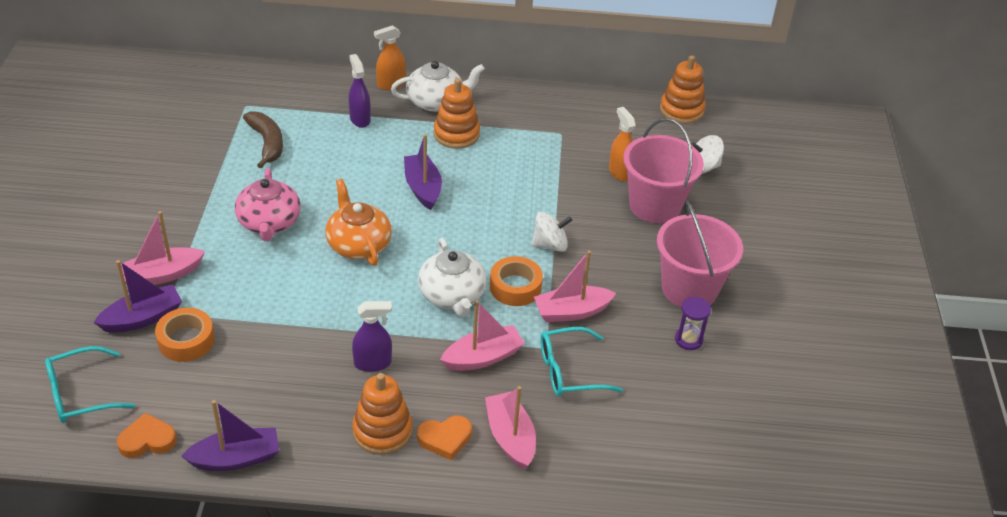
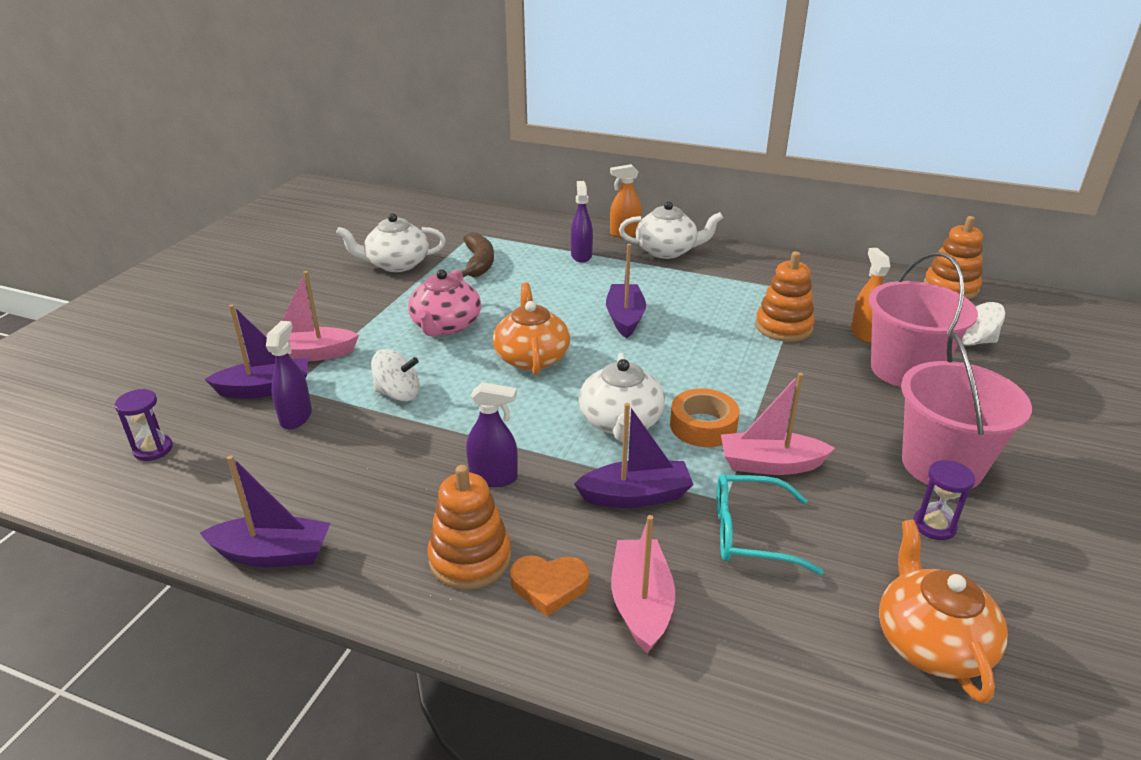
camera: 20 degrees right, 10 degrees down
turquoise glasses [45,346,135,423] -> purple hourglass [114,389,173,461]
orange heart [116,413,177,458] -> none
orange tape [155,307,215,362] -> purple spray bottle [266,321,312,429]
orange stacking toy [434,78,480,149] -> orange stacking toy moved to [755,251,815,342]
pink boat [440,300,525,371] -> purple boat [574,403,694,508]
white spinning top [532,212,572,252] -> white spinning top moved to [371,349,419,402]
none -> white teapot [336,213,446,272]
none -> orange teapot [879,520,1008,703]

